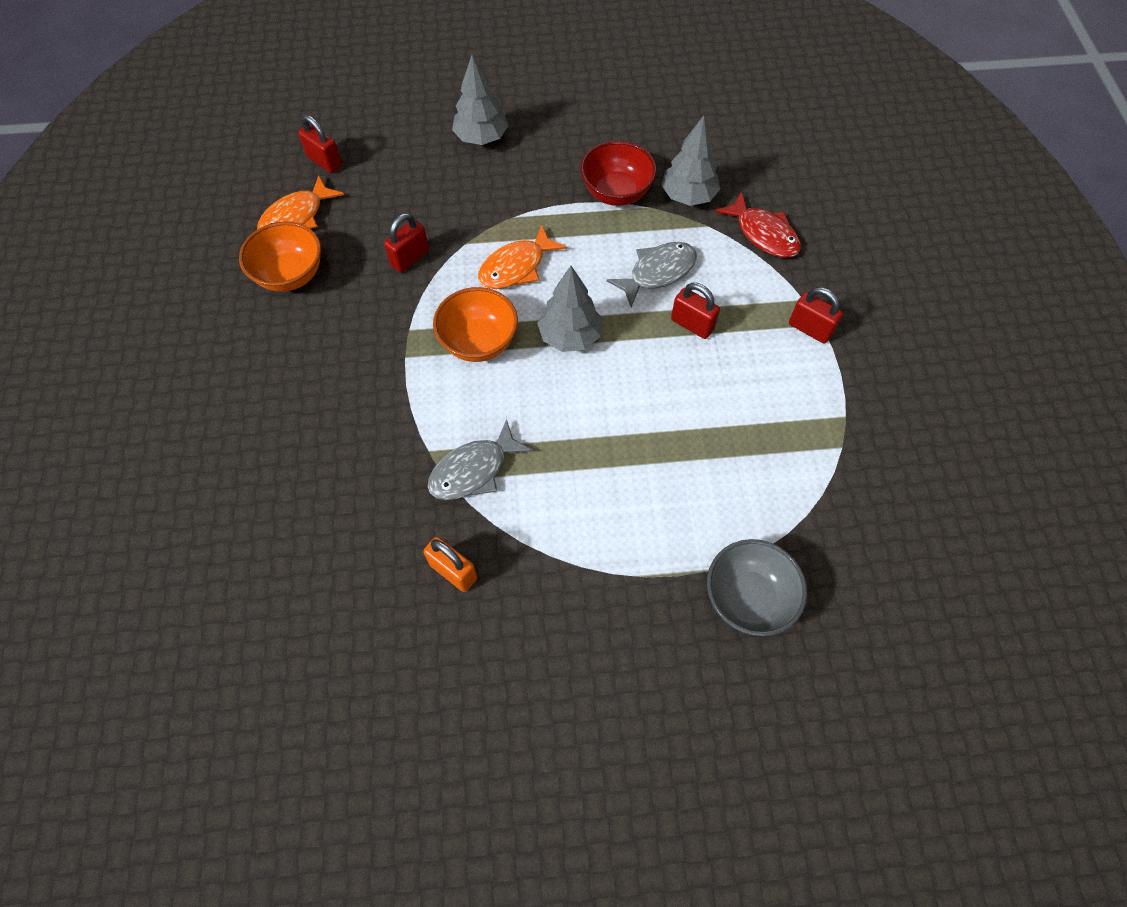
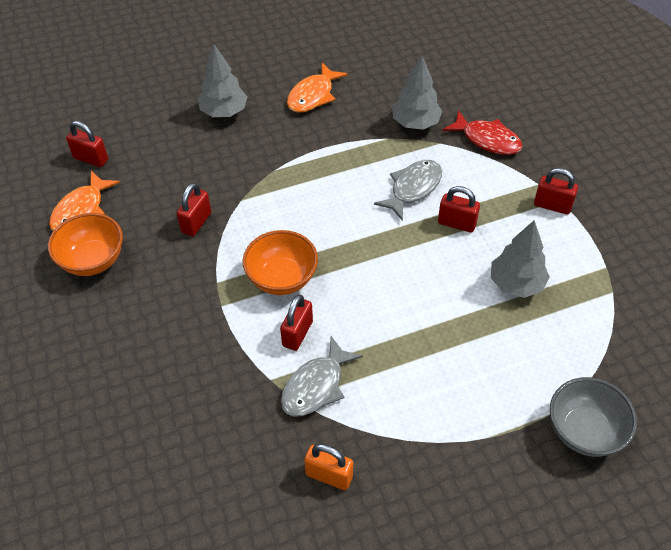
camera: 15 degrees left, 10 degrees down
orange fish [478,224,567,289] -> orange fish moved to [287,63,348,113]
grey tree [537,266,602,352] -> grey tree moved to [491,220,550,298]
red bowl [580,141,657,206] -> none
none -> red padlock [280,295,313,351]

